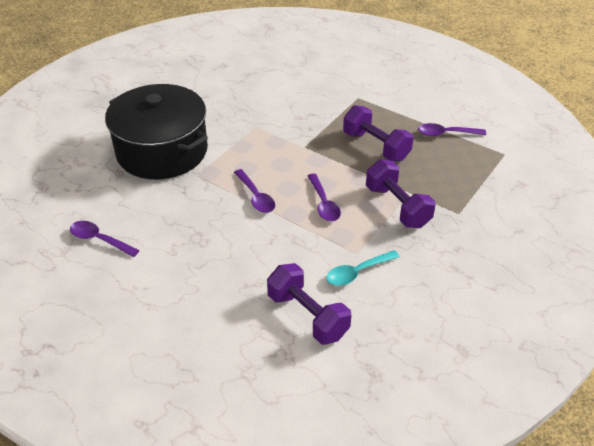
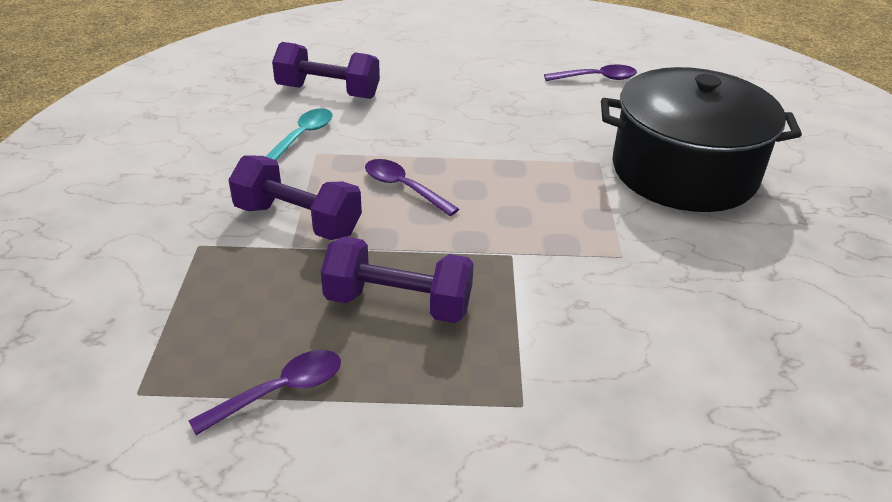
camera: 145 degrees right, 5 degrees down
purple spoon [234,169,275,213] -> none

